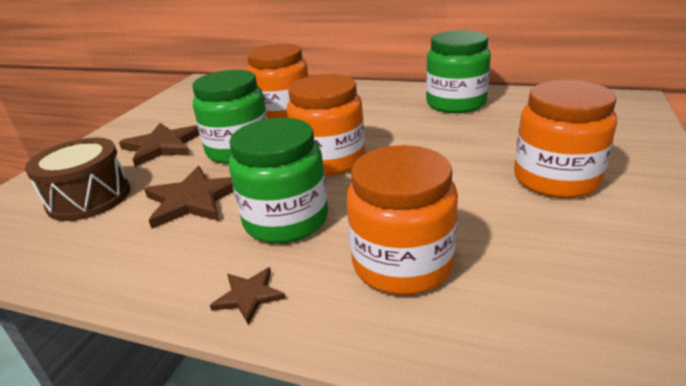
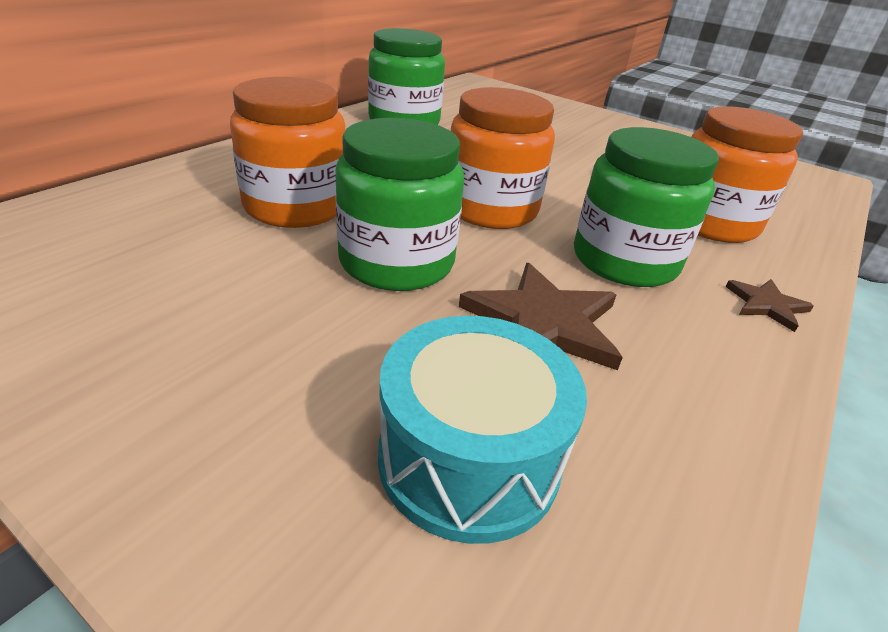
camera: 80 degrees left, 5 degrees up
brown drum [25,138,130,221] -> turquoise drum [378,316,587,544]
brown star [119,123,200,167] -> none
orange jar [514,80,617,198] -> none

